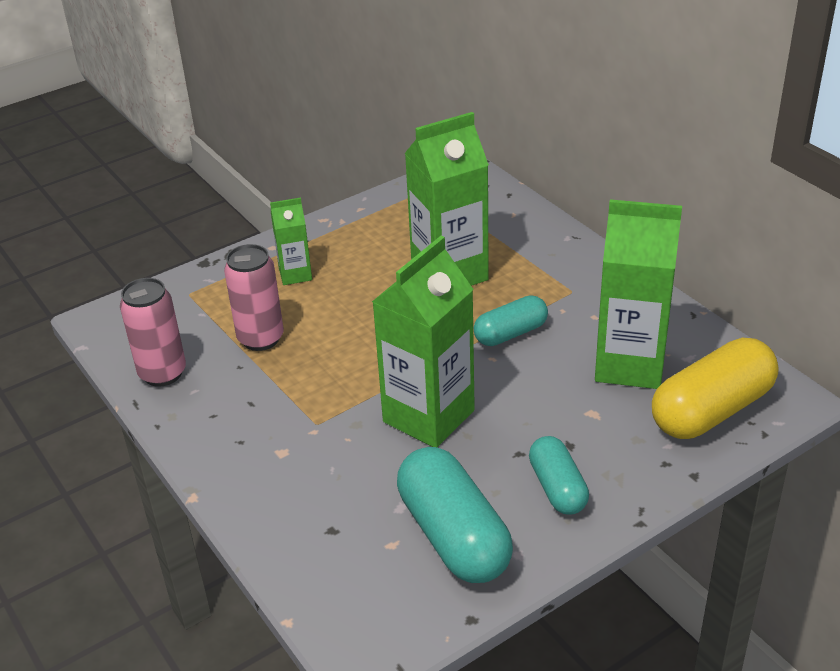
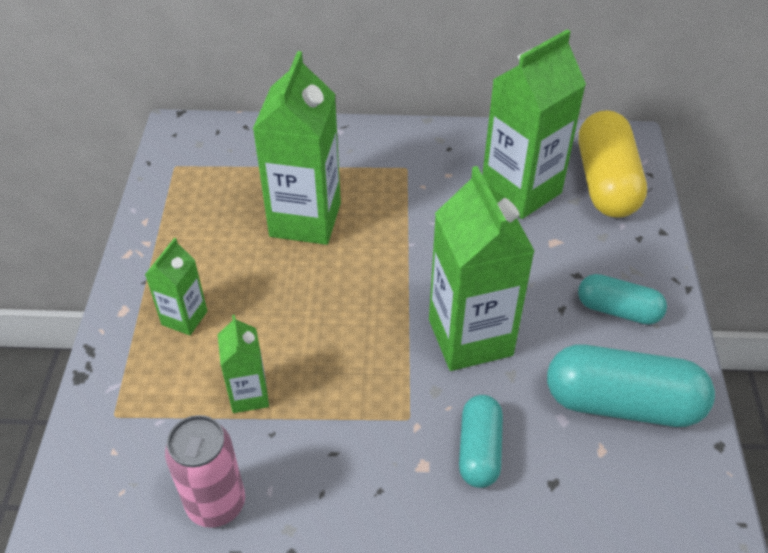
camera: 55 degrees left, 10 degrees up
pink can [224,244,284,351] -> green carton [218,315,269,413]
turquoise capsule [473,295,548,346] -> turquoise capsule moved to [459,395,503,488]

